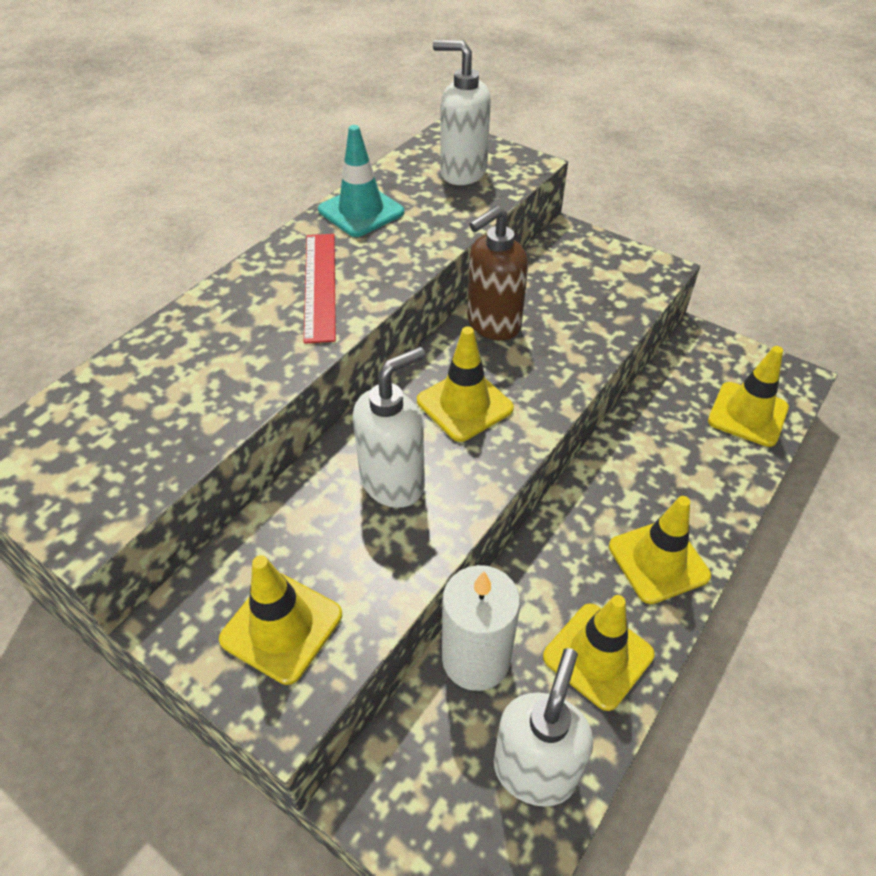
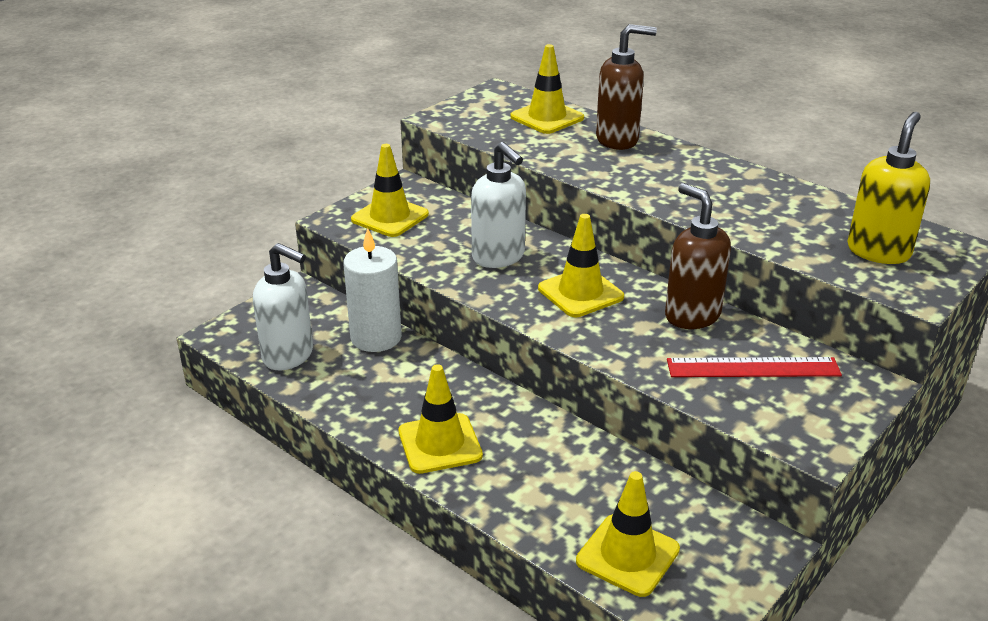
camera: 95 degrees right, 15 degrees down
red ruler [304,234,336,344] -> red ruler moved to [667,357,842,377]
turquoise traffic cone [318,125,404,237] -> none
white soap dispenser [433,40,491,185] -> yellow soap dispenser [847,112,930,264]
yellow traffic cone [543,595,655,711] -> yellow traffic cone moved to [510,44,584,134]
none -> brown soap dispenser [596,24,657,150]

